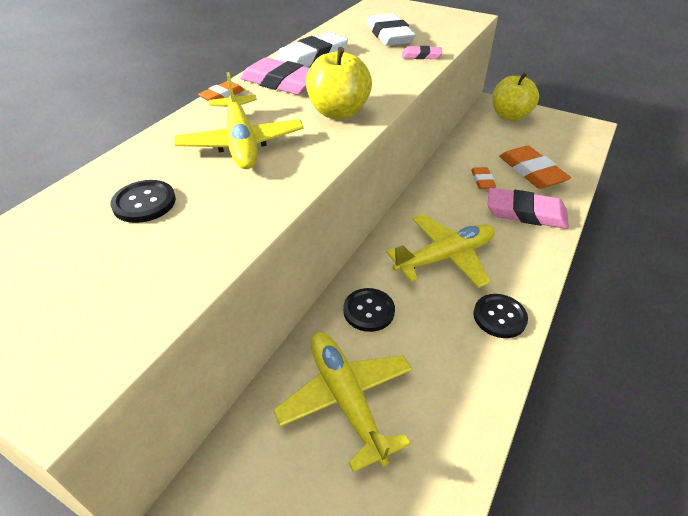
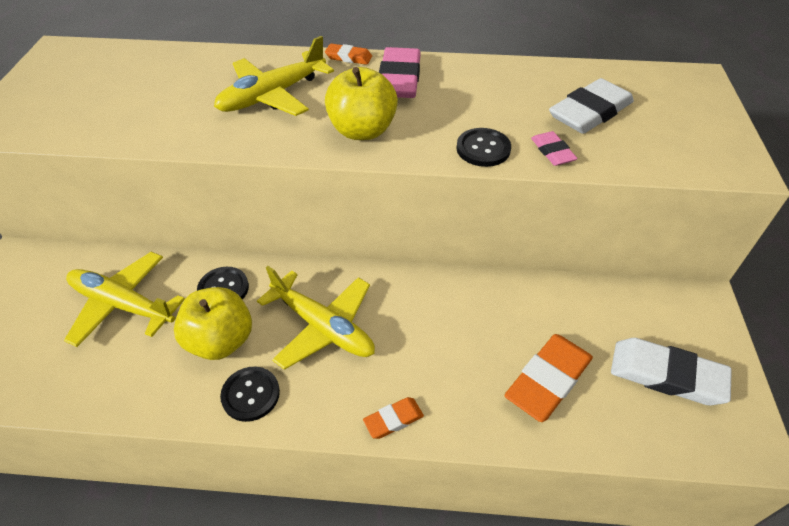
camera: 65 degrees right, 5 degrees up
black button [110,180,176,223] -> black button moved to [456,128,511,167]
yellow plane [273,332,412,472] -> yellow plane turned 105 degrees counterclockwise [64,252,185,347]
white eraser [275,32,348,67] -> white eraser moved to [611,338,732,405]
orange eraser [471,167,496,189] -> orange eraser moved to [363,397,424,439]
pink eraser [487,188,569,229] -> none
yellow apple [493,72,539,121] -> yellow apple moved to [174,287,252,360]

